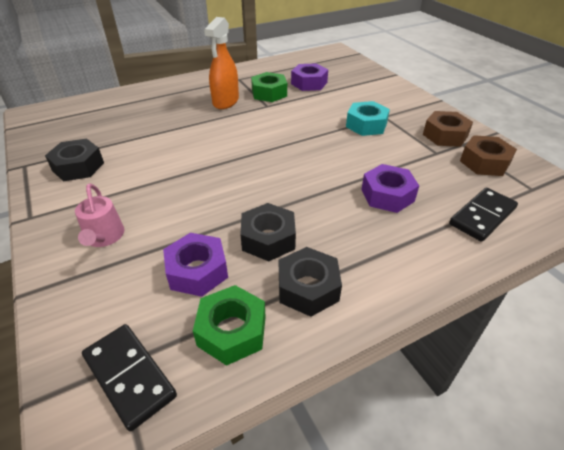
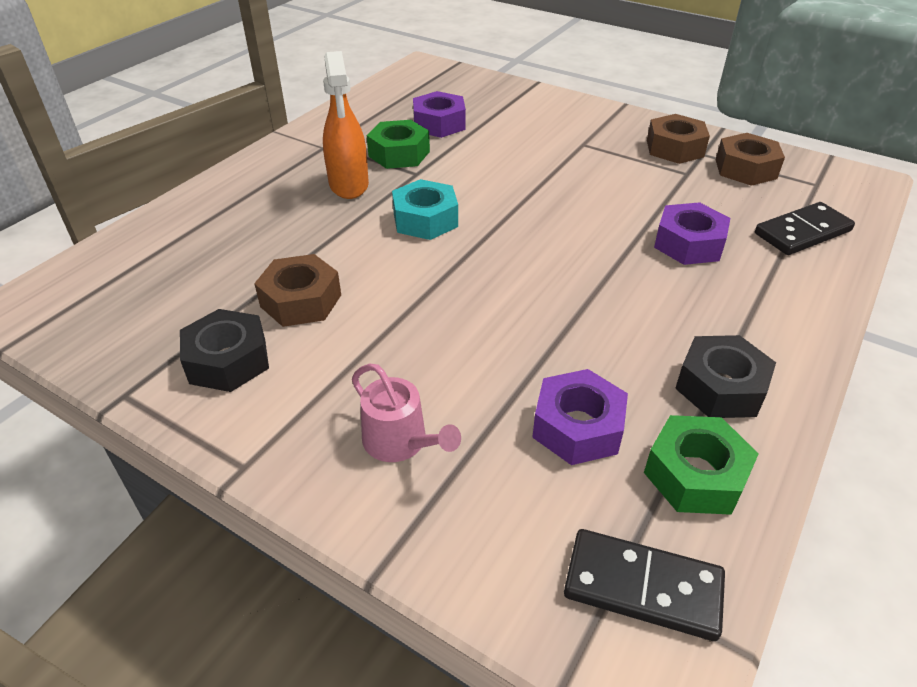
camera: 30 degrees left, 0 degrees up
black nut [240,203,296,261] -> none
turquoise nut [346,101,390,136] -> turquoise nut moved to [392,179,458,240]
black domino [449,188,518,242] -> black domino turned 45 degrees clockwise [755,202,855,255]
none -> brown nut [254,254,341,327]

